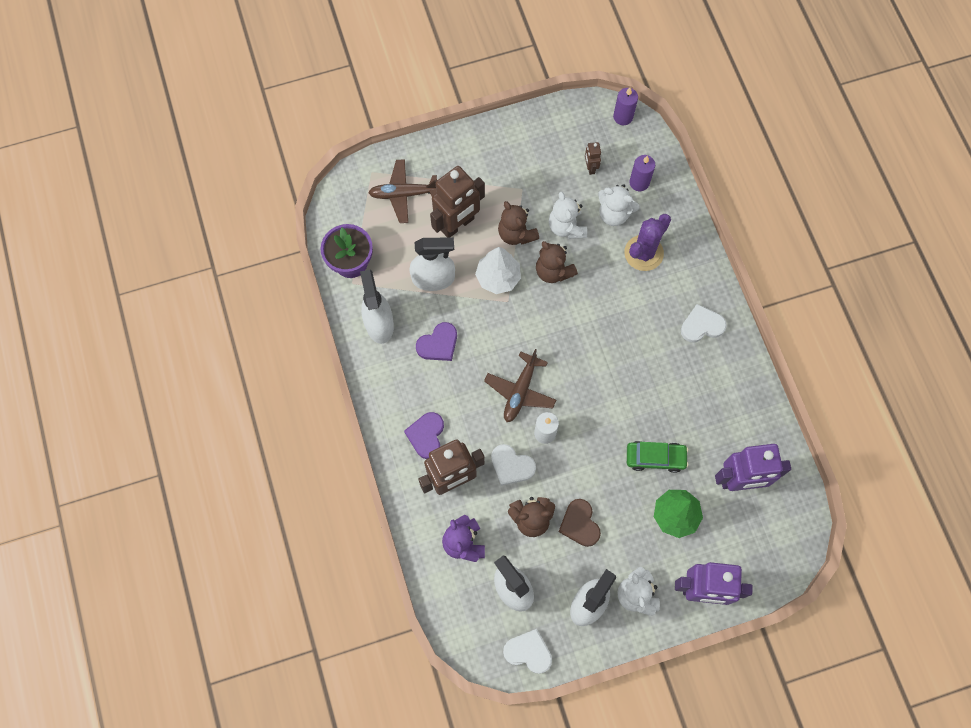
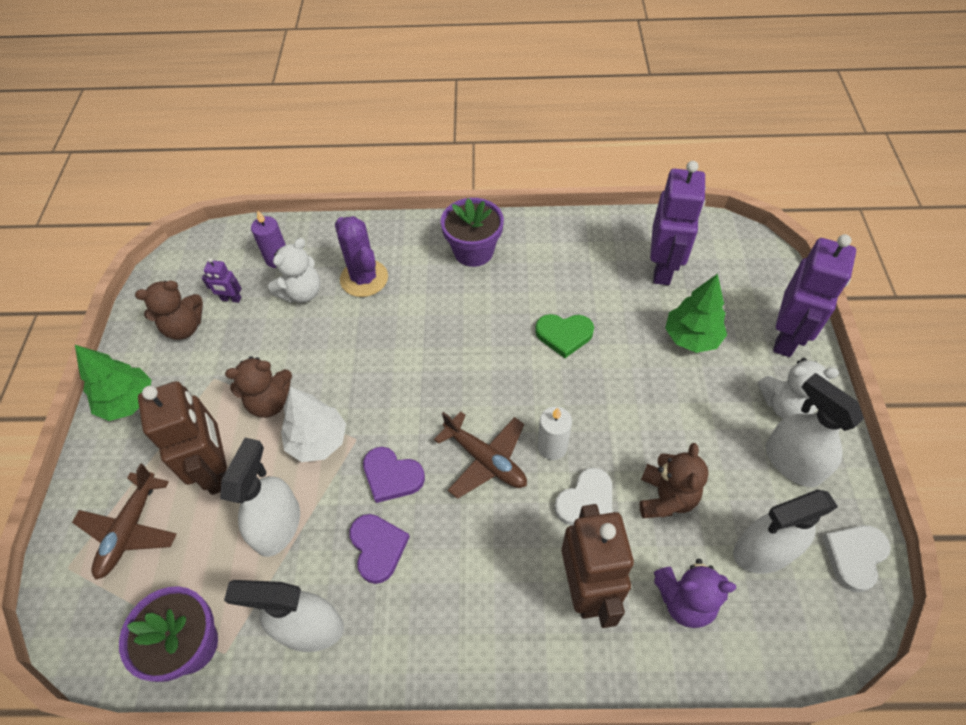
camera: 70 degrees left, 15 degrees down
purple heart [404,412,444,459] -> purple heart moved to [363,447,425,503]
brown teddy bear [536,241,578,283] -> brown teddy bear moved to [135,280,203,340]
white teddy bear [549,191,587,239] -> none
brown heart [558,499,601,547] -> none
brown robot [585,142,601,175] -> purple robot [202,258,242,303]
purple candle [613,88,638,125] -> none
green car [627,441,689,473] -> none
white heart [681,304,727,342] -> purple flower pot [441,198,504,267]
none -> green tree [75,345,151,421]
none -> green heart [535,314,594,358]

